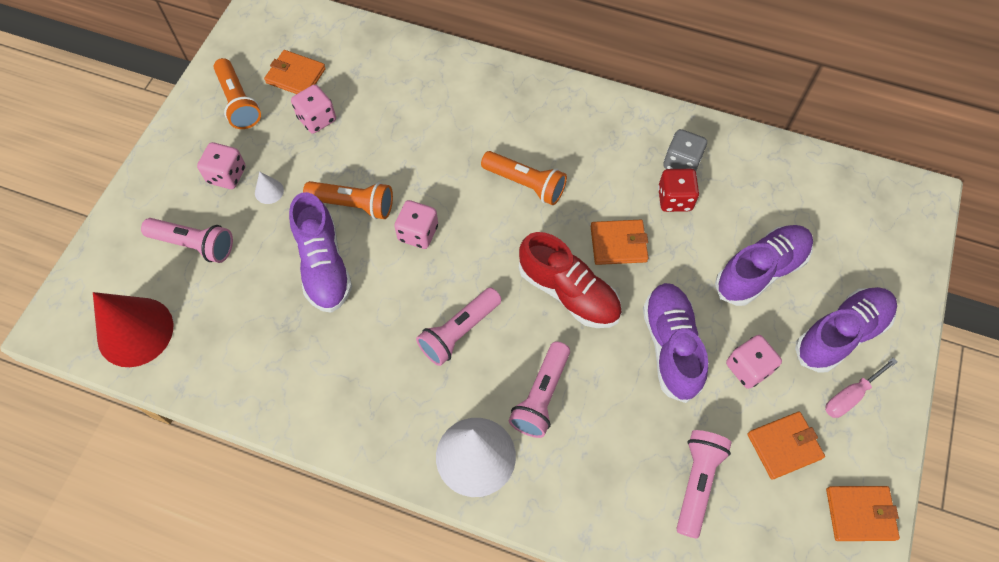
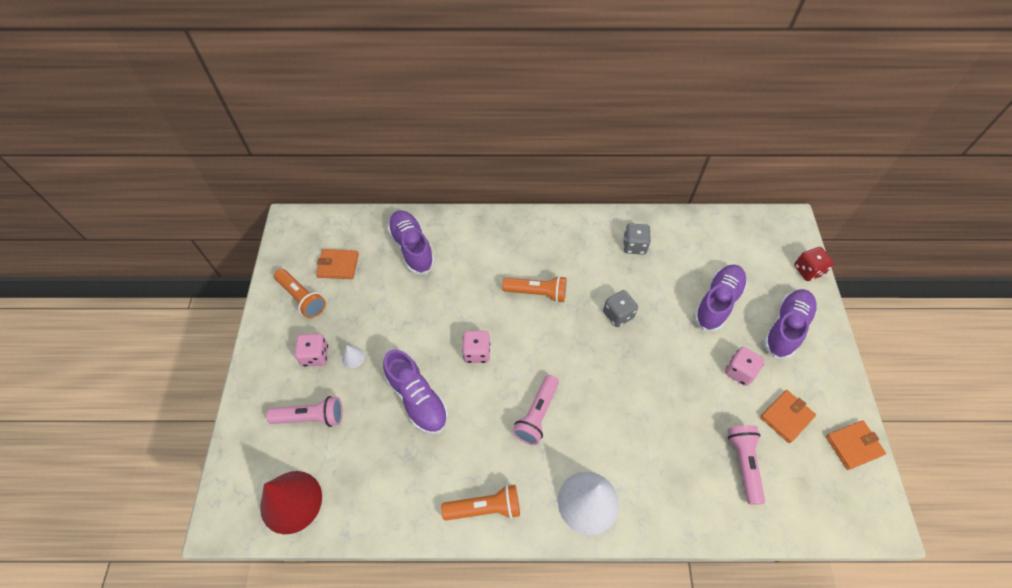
camera: 20 degrees left, 5 degrees down
pink dice [291,84,336,134] -> none
orange flashlight [303,181,393,219] -> orange flashlight moved to [441,485,520,520]
pink flashlight [509,341,570,438] -> none
red shoe [519,232,622,328] -> none
orange wallet [591,220,648,265] -> grey dice [603,290,638,327]
purple shoe [643,283,708,403] -> purple shoe moved to [387,210,435,275]
red dice [658,169,699,212] -> red dice moved to [794,247,834,281]
pink screwdriver [825,357,898,418] -> none

